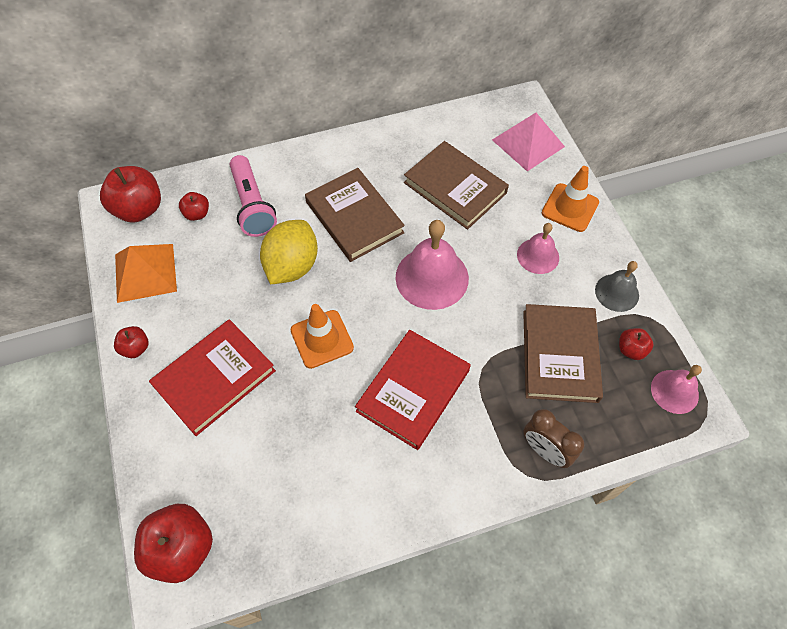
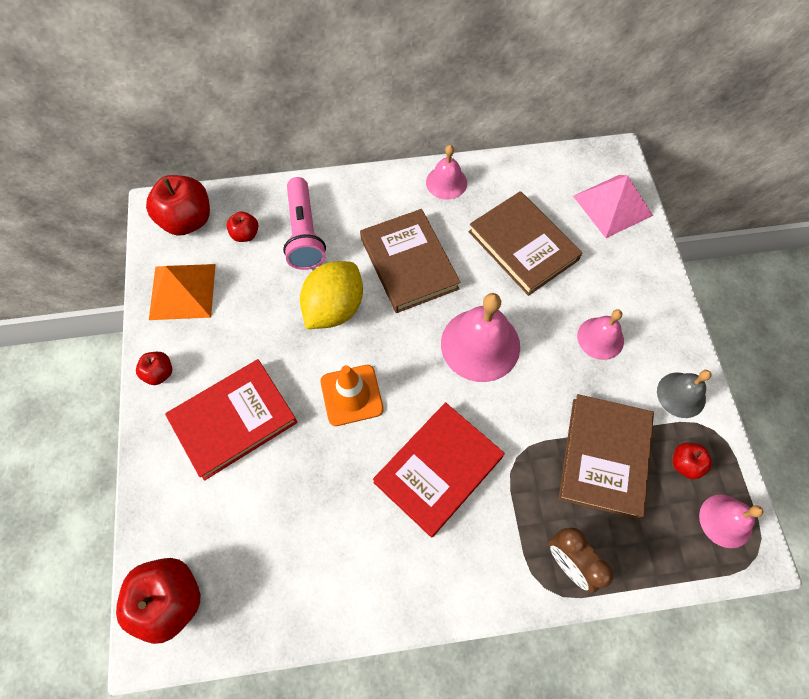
camera: 10 degrees right, 5 degrees up
orange traffic cone [542,166,599,232] -> none
none -> pink bell [426,145,467,200]

